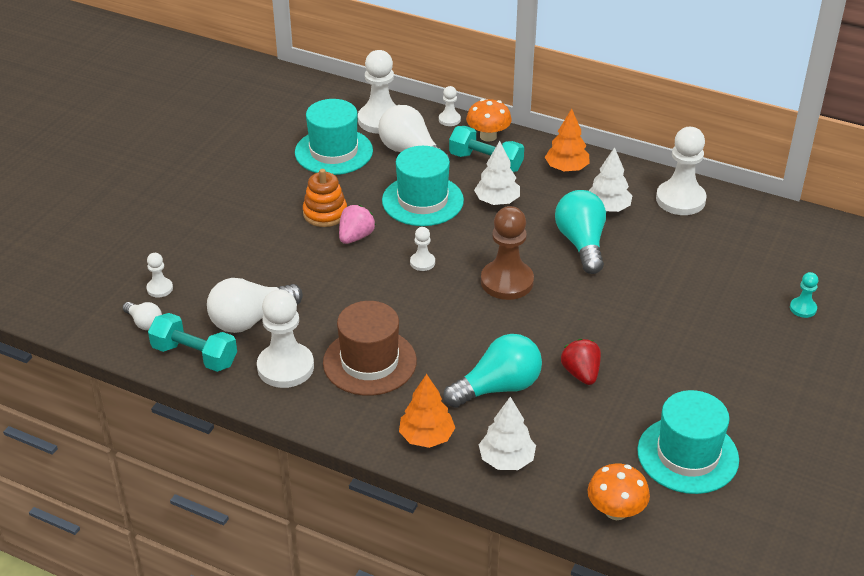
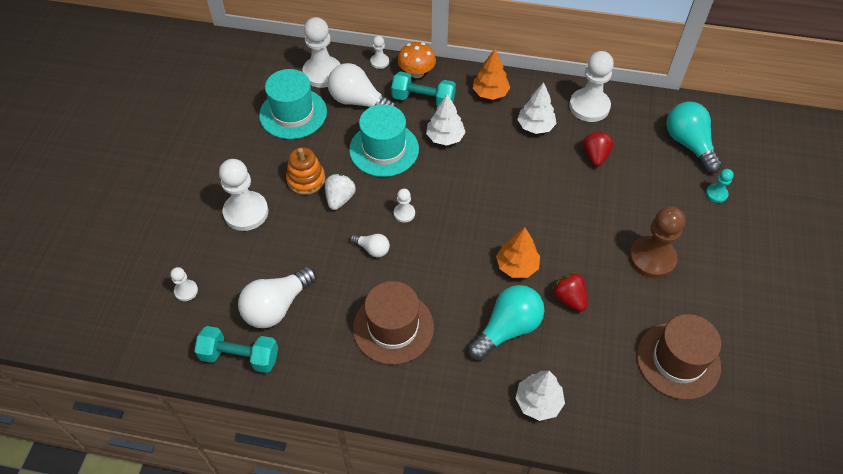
camera: 15 degrees left, 15 degrees up
white light bulb [123,302,162,330] -> white light bulb moved to [350,234,390,257]
white pawn [257,290,314,388] -> white pawn moved to [219,159,268,231]
pink strawberry [339,205,376,244] -> white strawberry [325,174,356,210]
orange tree [399,374,455,448] -> orange tree moved to [496,227,540,278]
brown pawn [481,206,534,300] -> brown pawn moved to [629,206,685,278]
turquoise light bulb [555,190,606,274] -> turquoise light bulb moved to [666,101,722,173]
orange mushroom [588,463,650,520] -> none
turquoise hat [637,390,739,494] -> brown hat [637,314,721,400]
none -> red strawberry [583,131,614,166]

